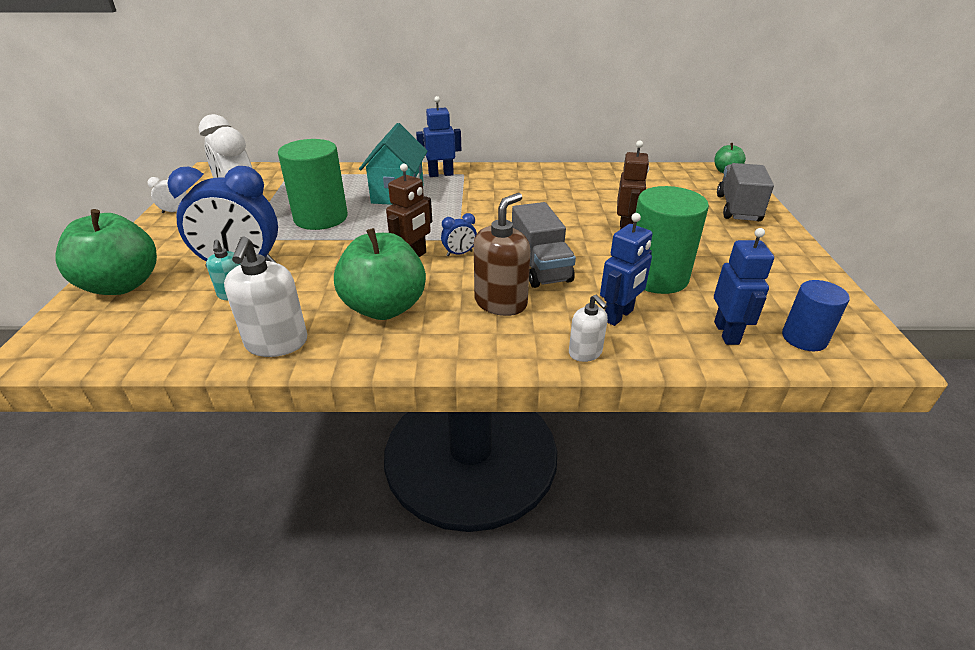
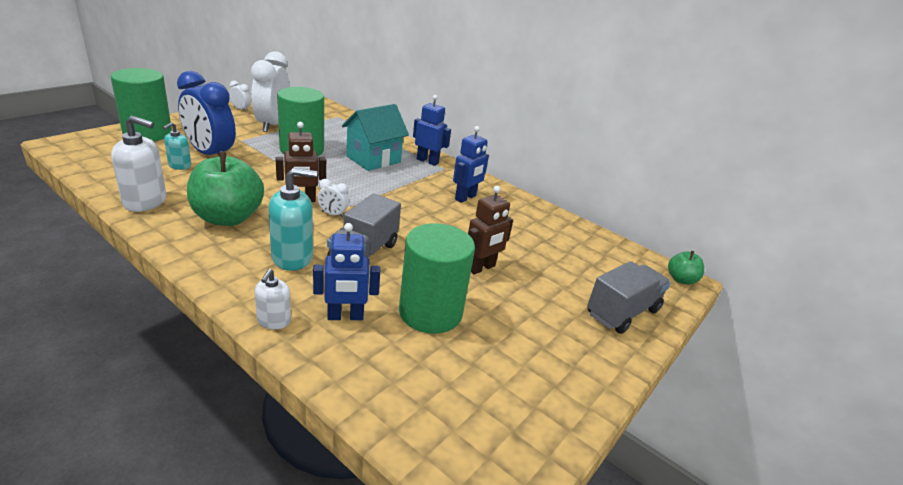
camera: 35 degrees right, 5 degrees down
green apple [55,209,157,295] -> green cylinder [111,68,172,141]
white soap dispenser [224,236,307,357] -> white soap dispenser turned 120 degrees counterclockwise [111,115,166,212]
blue clock [441,213,477,256] -> white clock [317,179,349,218]
brown soap dispenser [474,193,531,316] -> turquoise soap dispenser [268,168,317,271]
blue robot [714,228,774,345] -> blue robot moved to [453,126,489,203]
blue cylinder [782,280,850,351] -> none

